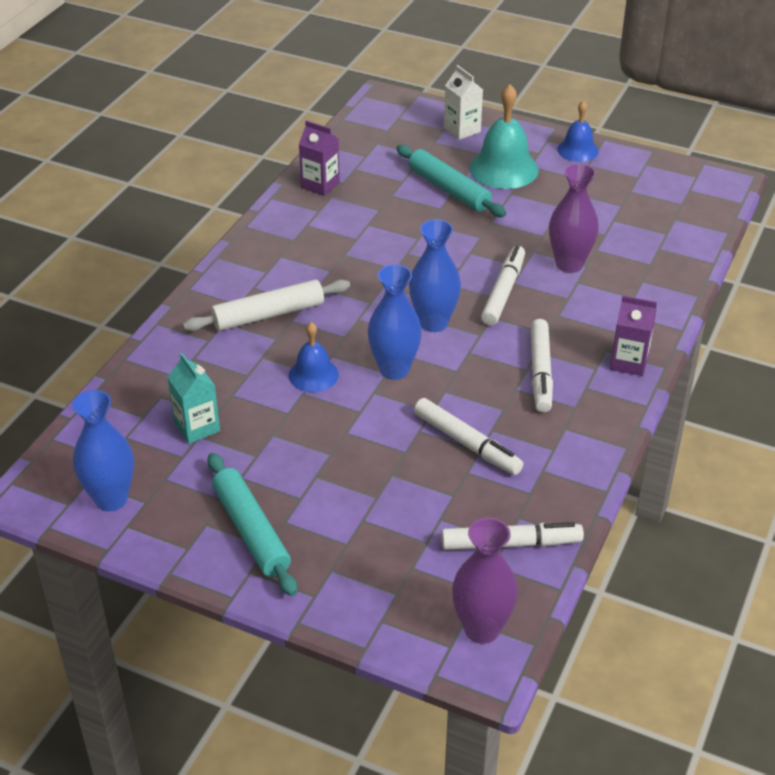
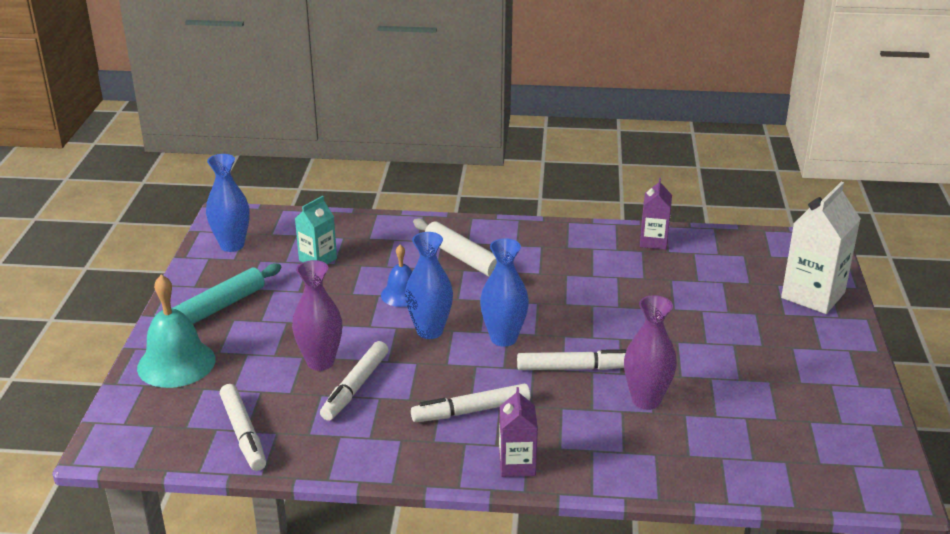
camera: 70 degrees right, 10 degrees down
turquoise rolling pin [396,145,506,217] -> none
white carton [444,65,483,140] -> white carton [781,182,861,314], size x1.69
purple vase [452,517,518,644] -> purple vase moved to [292,260,342,371]
turquoise bell [469,84,539,189] -> turquoise bell moved to [137,275,215,388]
blue bell [557,100,599,162] -> none

